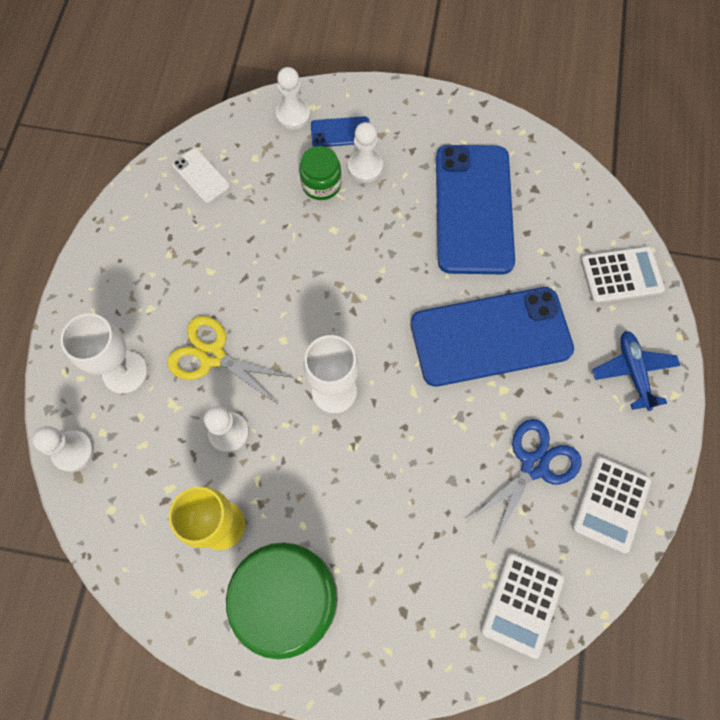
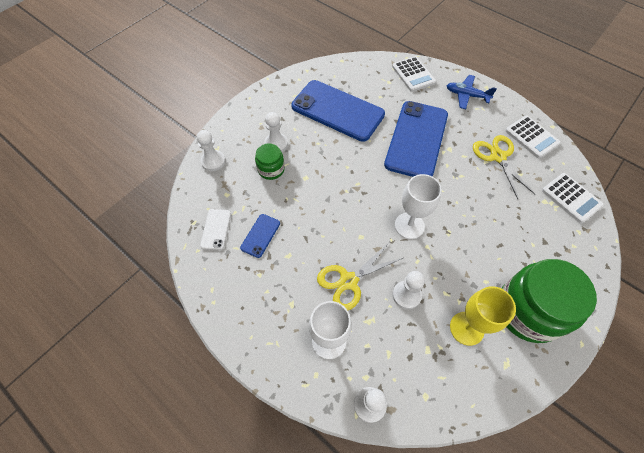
camera: 60 degrees left, 10 degrees down
white phone [172,148,230,203] -> white phone turned 75 degrees counterclockwise [200,209,231,250]
blue phone [311,116,370,147] -> blue phone moved to [240,214,280,258]
blue scissors [468,419,582,545] -> yellow scissors [473,135,535,199]
white calculator [581,246,665,303] -> white calculator turned 135 degrees clockwise [392,56,436,92]

